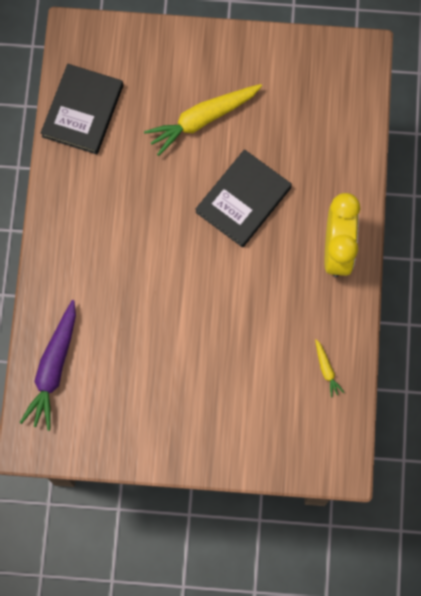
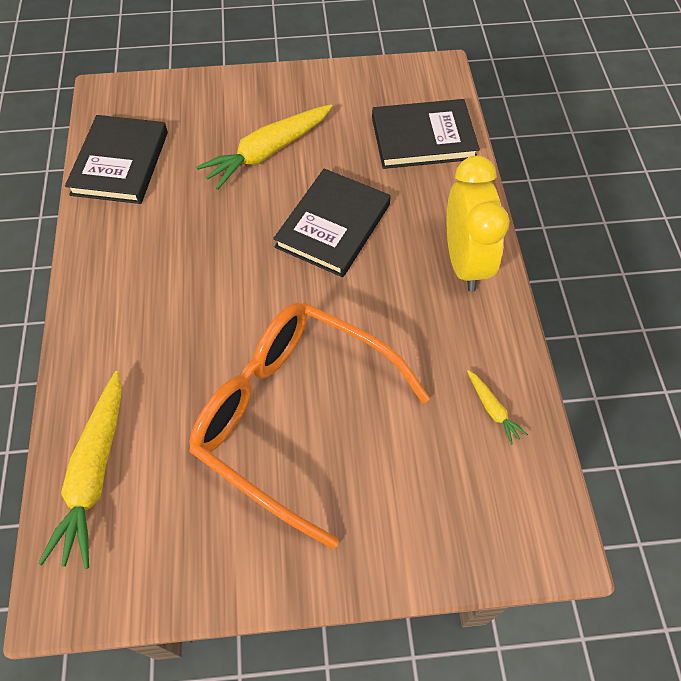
camera: 10 degrees left, 15 degrees down
purple carrot [20,300,76,431] -> yellow carrot [38,371,122,569]
none -> orange glasses [189,302,430,549]
none -> black book [372,99,480,169]

